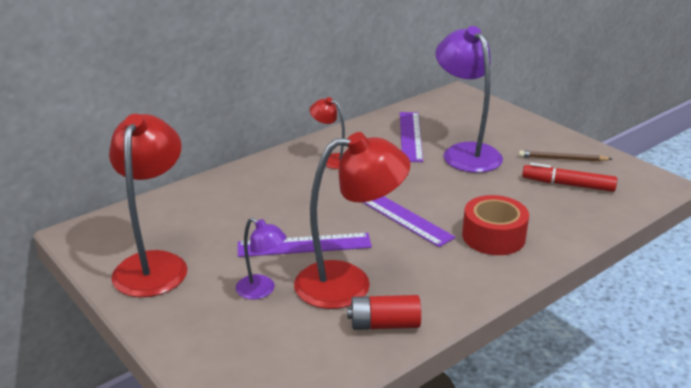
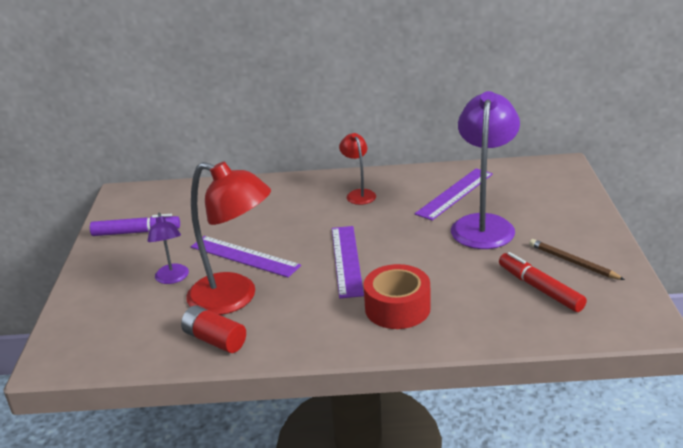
camera: 40 degrees right, 0 degrees up
red lamp [109,114,188,297] -> purple marker [90,214,180,236]

